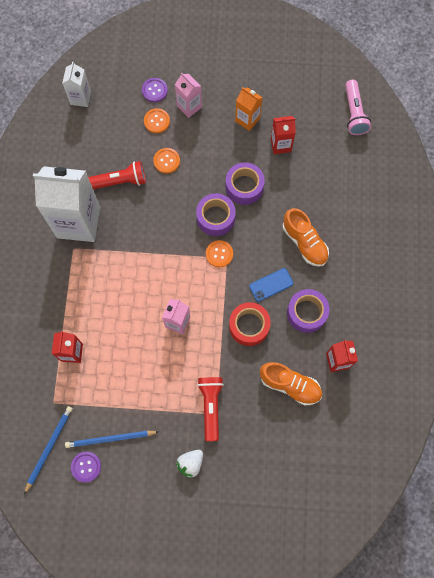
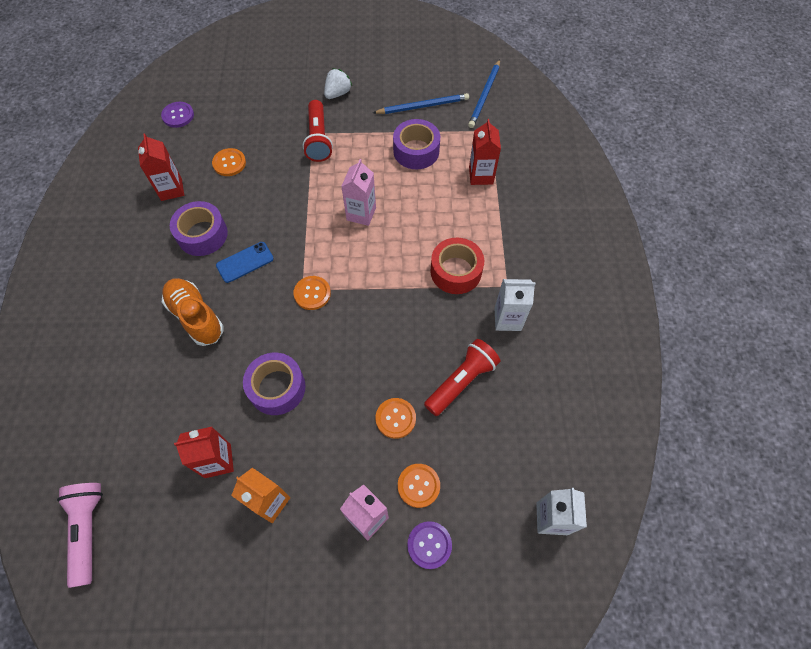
camera: 175 degrees right, 10 degrees down
white carton [33,166,100,242] -> white carton [494,279,536,331], size x0.49
purple button [71,452,101,482] -> purple button moved to [161,102,194,128]
red flashlight [88,161,146,189] -> red flashlight turned 150 degrees clockwise [424,339,500,416]
purple tape [196,193,236,236] -> purple tape moved to [393,119,440,169]
red tape [229,302,271,346] -> red tape moved to [430,238,484,294]
orange shoe [260,362,322,406] -> orange button [212,148,246,176]

